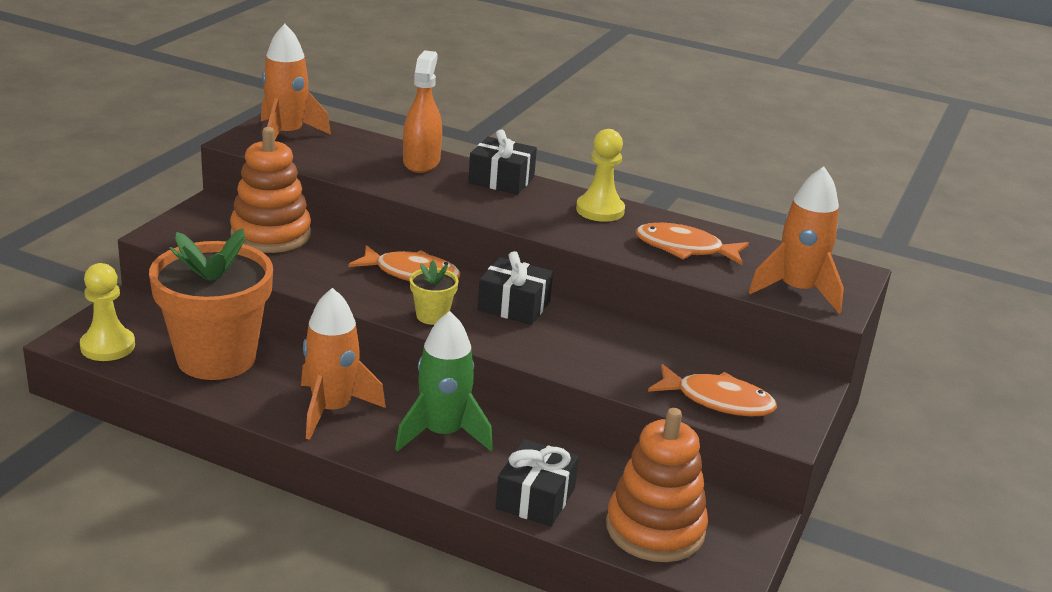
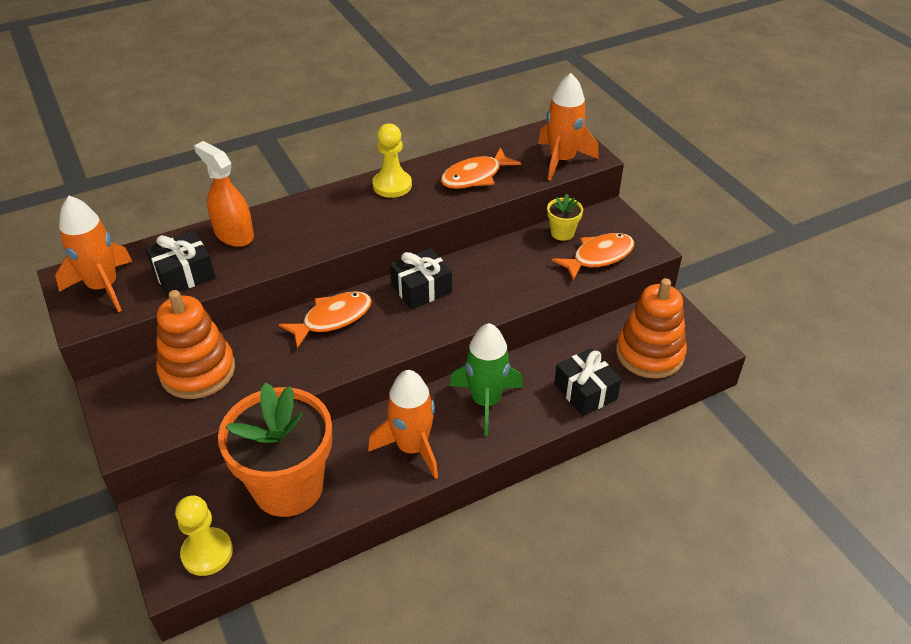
camera: 50 degrees left, 15 degrees up
yellow flower pot [410,260,458,325] -> yellow flower pot moved to [547,194,583,241]
black gift [468,129,537,195] -> black gift moved to [146,231,215,296]

